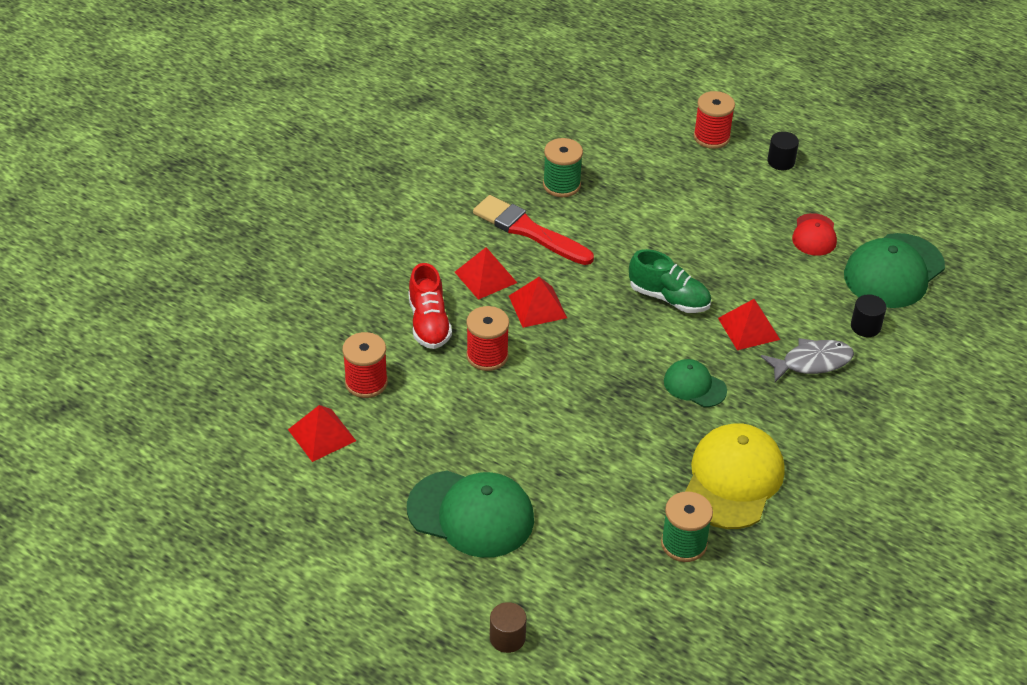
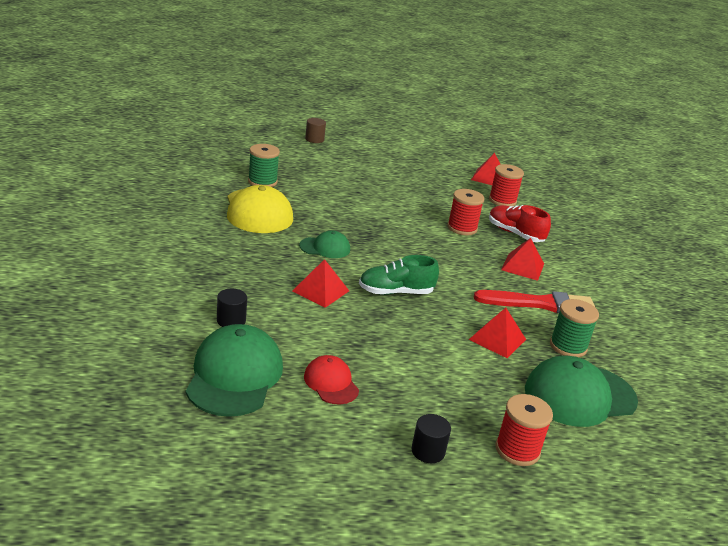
camera: 140 degrees right, 15 degrees down
green cap [407,471,534,558] -> green cap moved to [525,356,638,427]
red pyramid [509,277,567,328] -> red pyramid moved to [469,308,526,358]
grey fish [761,338,854,382] -> none

